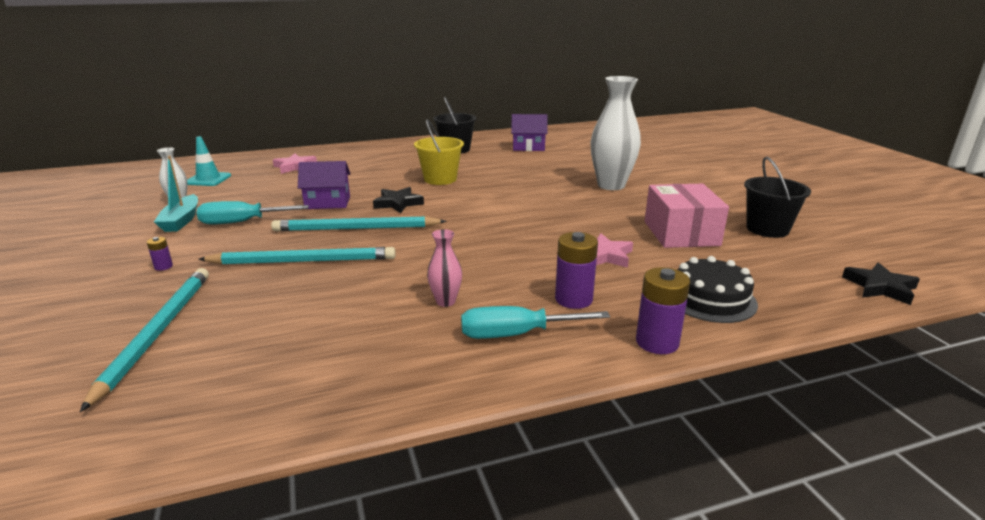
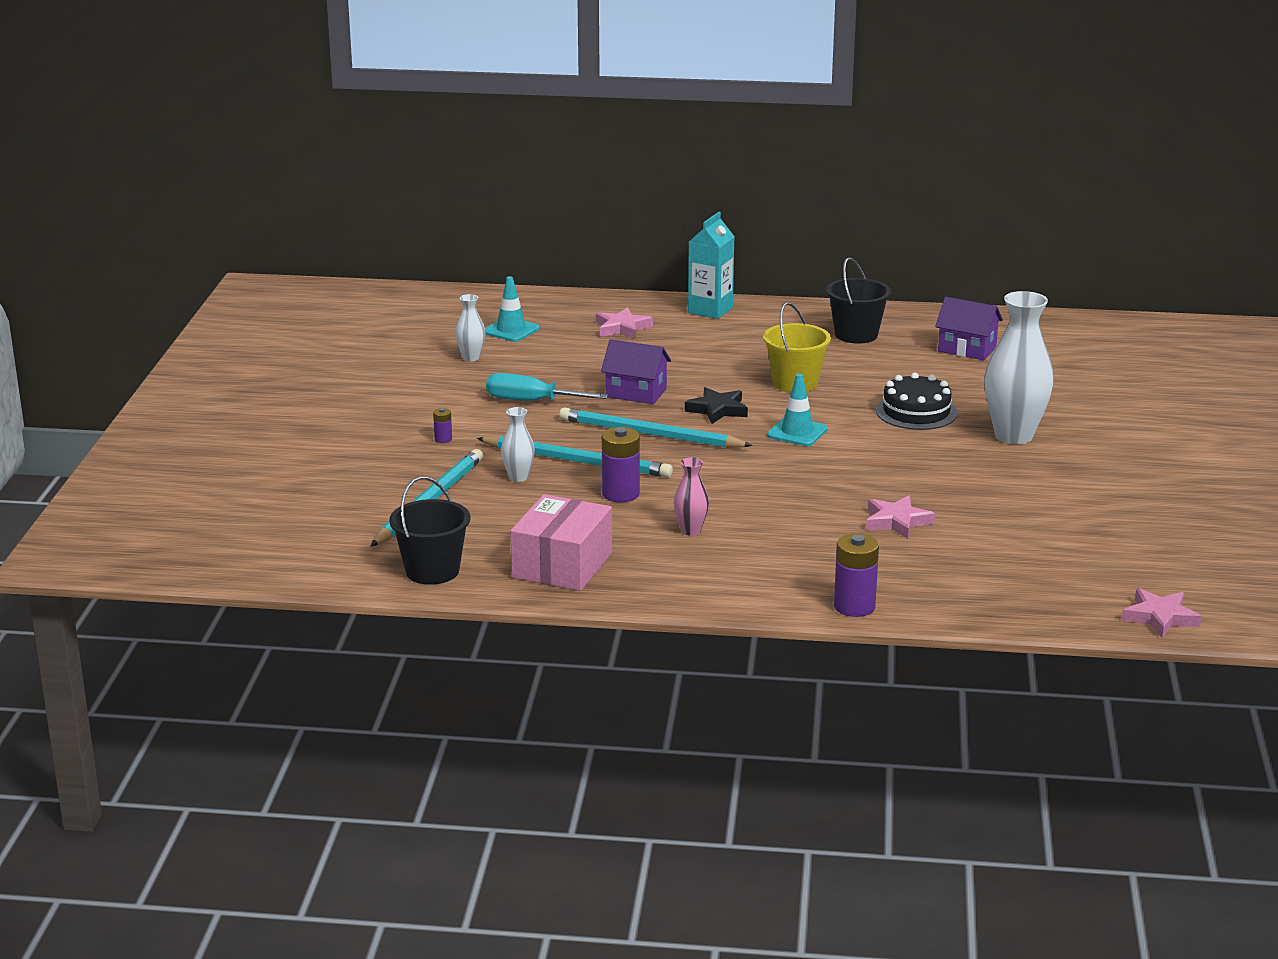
camera: 25 degrees right, 0 degrees up
turquoise boat [154,156,198,232] -> none
turquoise screwdriver [461,306,610,339] -> none
purple battery [555,232,598,309] -> purple battery moved to [602,427,640,502]
pink box [645,184,729,248] -> pink box moved to [510,494,612,591]
black cake [678,256,758,323] -> black cake moved to [876,373,957,430]
black bucket [744,157,811,238] -> black bucket moved to [389,476,471,585]
black star [842,262,920,305] -> pink star [1122,588,1202,638]
none -> white vase [501,407,535,482]
none -> turquoise carton [688,212,735,319]
none -> turquoise traffic cone [767,374,827,446]

